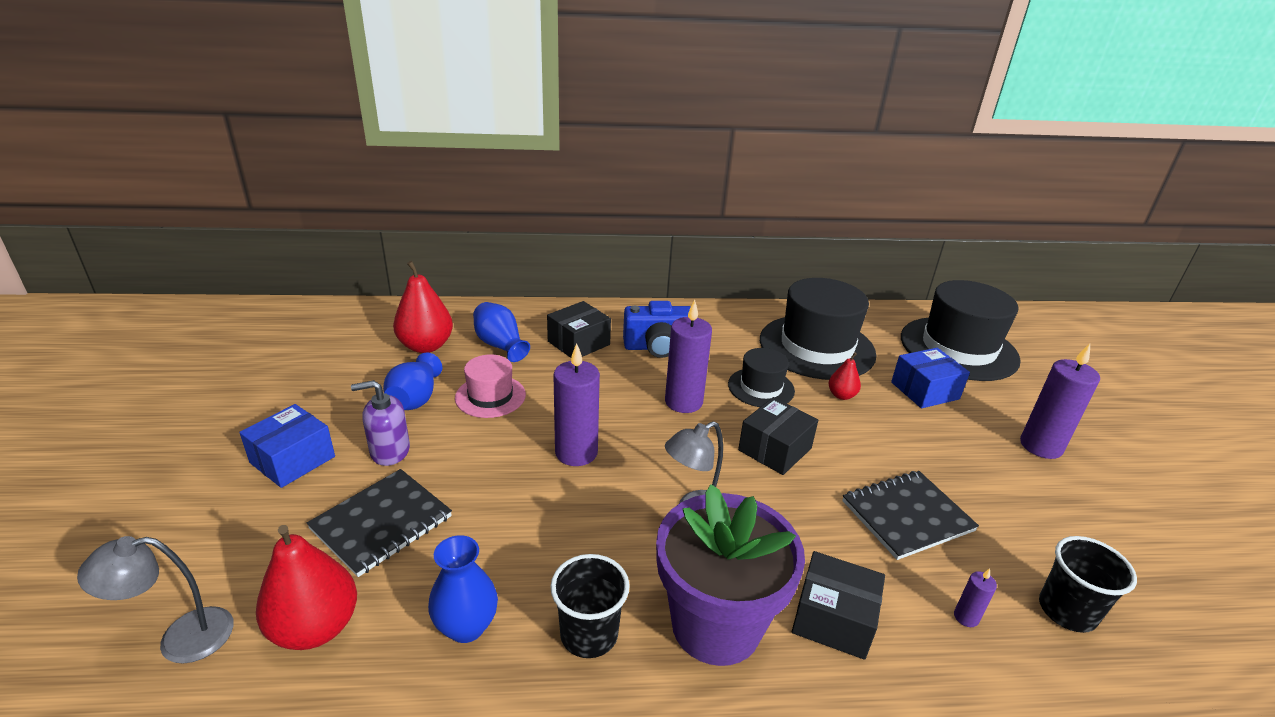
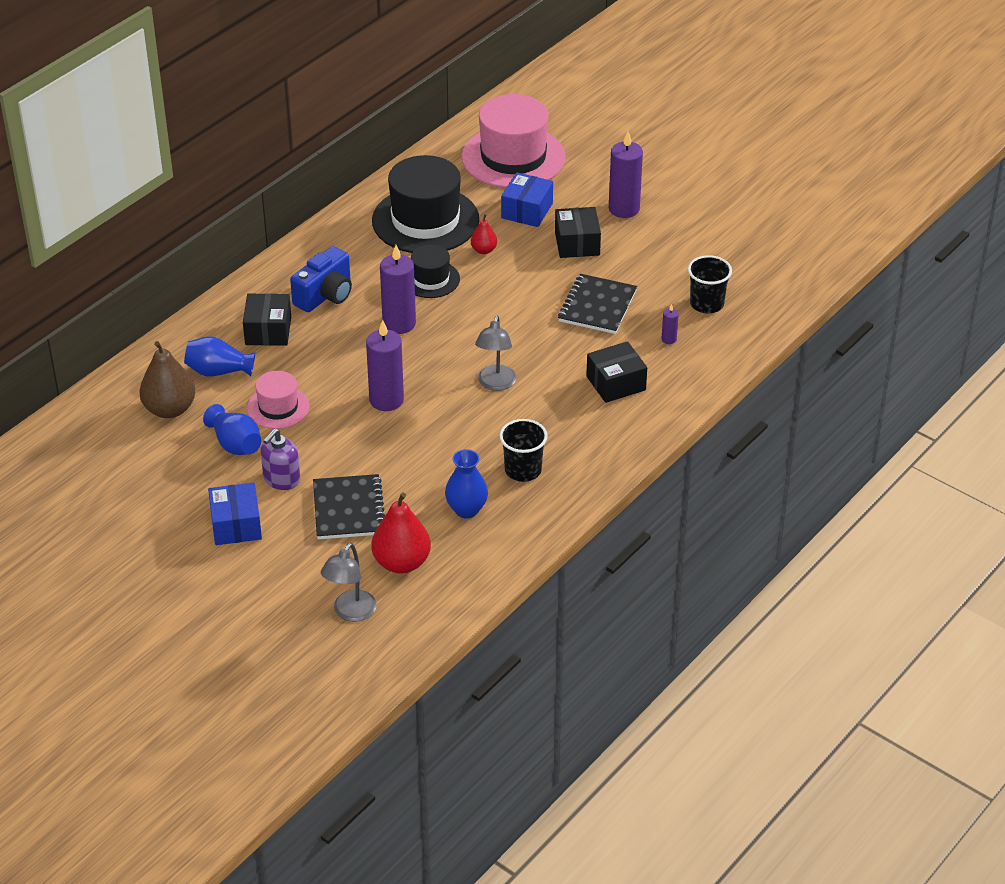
camera: 45 degrees left, 10 degrees up
red pear [393,261,453,353] -> brown pear [139,341,195,418]
purple flower pot [656,484,805,666] -> none
black box [738,397,818,475] -> black box moved to [555,207,601,258]
black hat [901,280,1021,381] -> pink hat [462,94,565,188]

